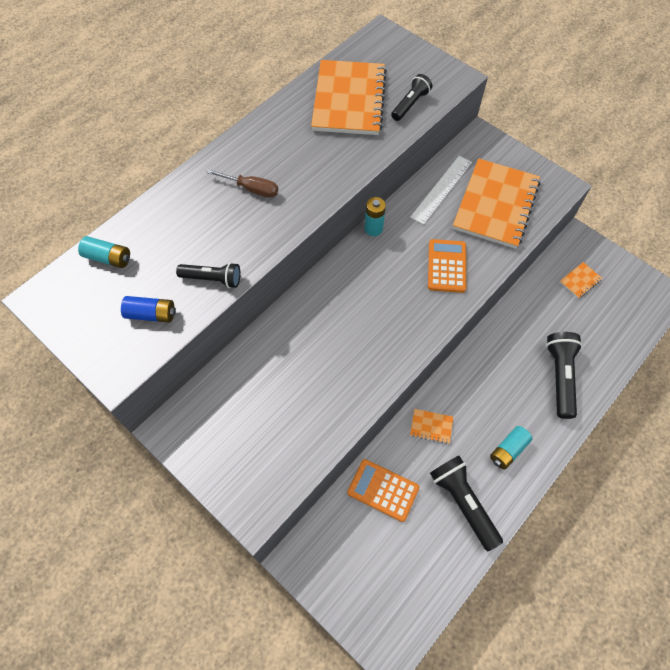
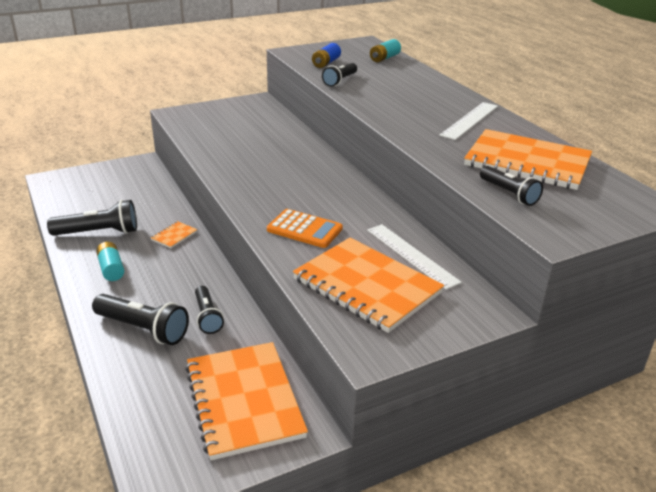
camera: 110 degrees right, 30 degrees down
brown screwdriver [206,169,278,198] -> none
orange calculator [347,459,419,522] -> none
turquoise battery [365,197,386,236] -> none
orange notebook [560,262,603,299] -> orange notebook [185,342,308,460], size x2.50
none -> black flashlight [195,286,224,334]
none -> white ruler [439,102,498,140]

